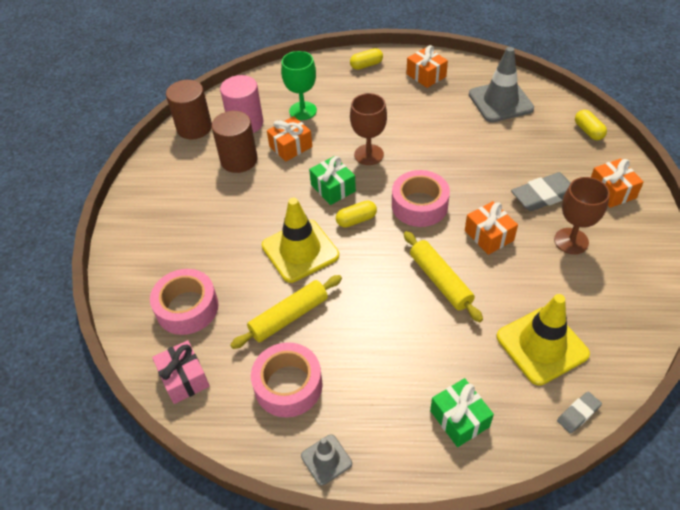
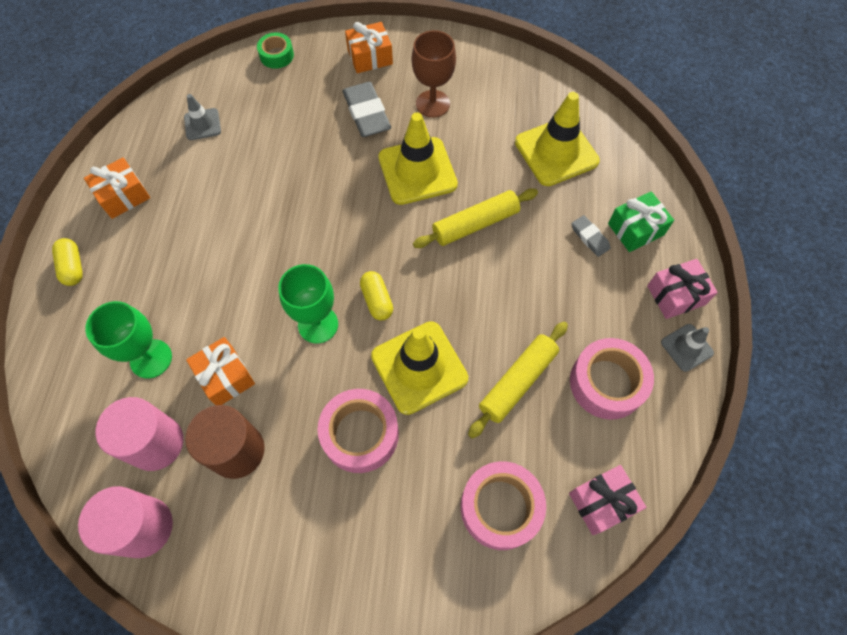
camera: 90 degrees left, 15 degrees up
brown cylinder [166,80,212,139] -> pink cylinder [78,486,173,558]
yellow rolling pin [230,275,342,349] -> yellow rolling pin turned 75 degrees clockwise [468,322,568,439]
green gift [309,156,356,205] -> green goblet [278,264,338,344]
brown goblet [350,93,387,165] -> none
pink tape [392,170,450,227] -> pink tape moved to [317,389,399,473]
orange gift [465,201,518,255] -> yellow traffic cone [378,112,458,205]
grey traffic cone [469,47,534,122] -> grey traffic cone [184,94,221,140], size x0.52
grey eraser [557,392,602,434] -> grey eraser moved to [572,215,610,257]
yellow capsule [575,110,607,140] -> green tape [257,32,294,69]
none -> pink gift [647,259,718,319]

